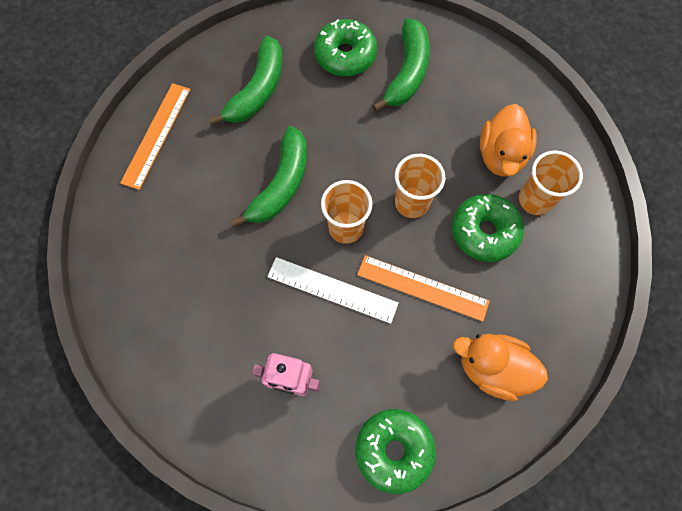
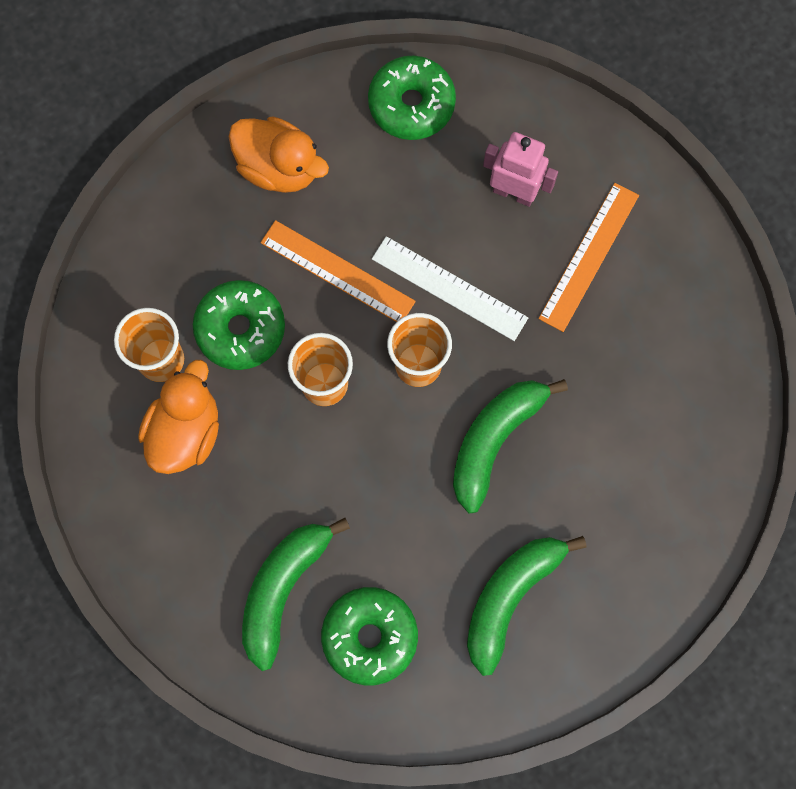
camera: 170 degrees left, 5 degrees up
orange ruler [120,83,191,190] -> orange ruler moved to [538,183,639,332]

